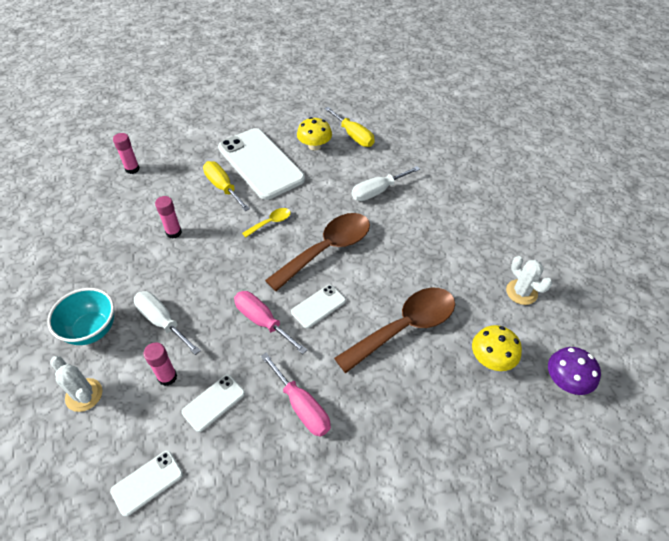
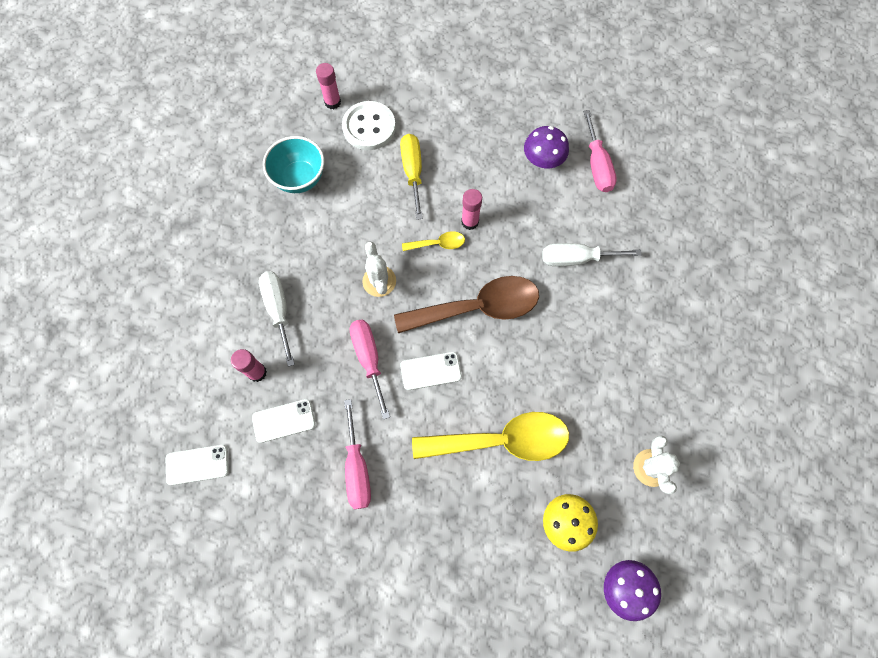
camera: 30 degrees right, 20 degrees up
turquoise bowl [47,288,114,345] -> turquoise bowl moved to [263,136,324,193]
white cactus [50,356,102,412] -> white cactus moved to [362,242,396,297]
pink glue stick [155,196,182,239] -> pink glue stick moved to [461,189,482,230]
white phone [218,128,305,200] -> none
yellow mushroom [297,117,332,151] -> purple mushroom [524,126,569,168]
yellow screwdriver [324,107,375,147] -> pink screwdriver [583,110,617,192]
brown spoon [334,288,455,373] -> yellow spoon [412,412,569,461]
none -> white button [342,101,396,150]

